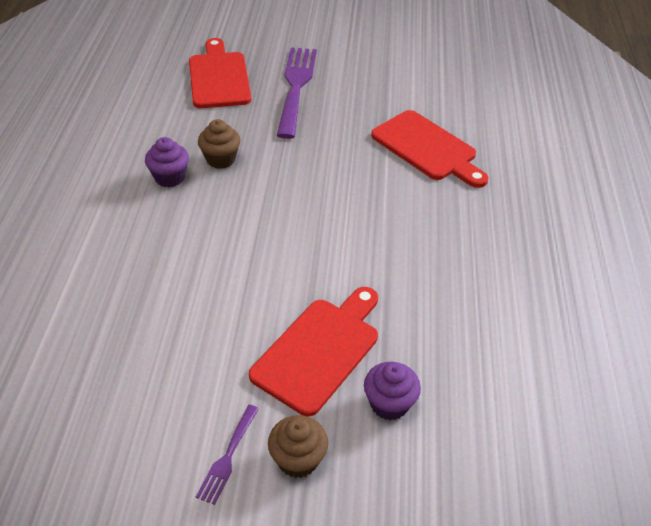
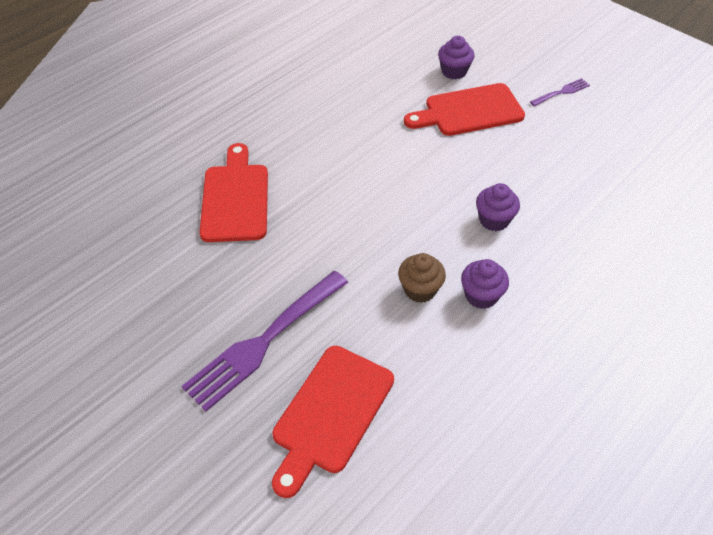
camera: 140 degrees left, 5 degrees up
brown cupcake [268,415,328,478] -> none
none -> purple cupcake [476,183,520,231]

